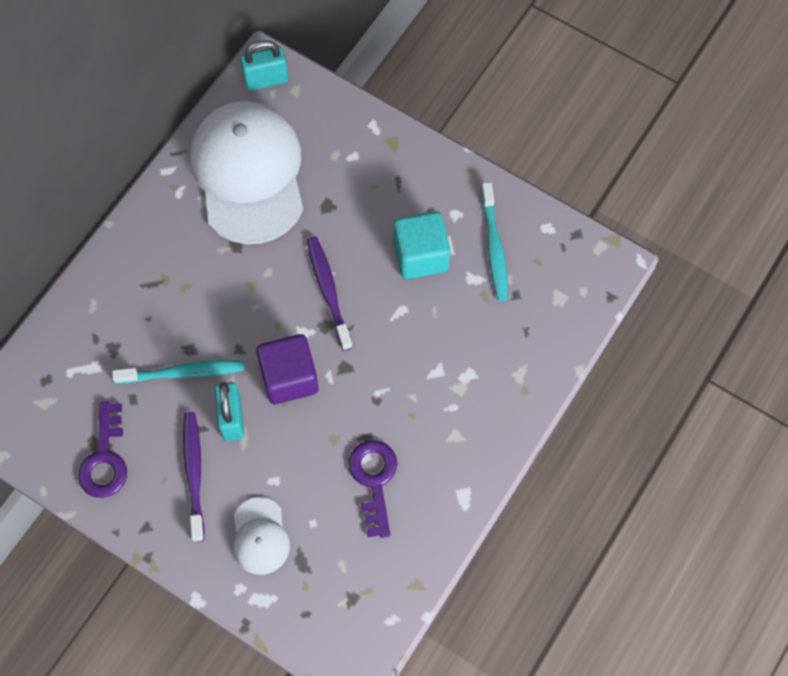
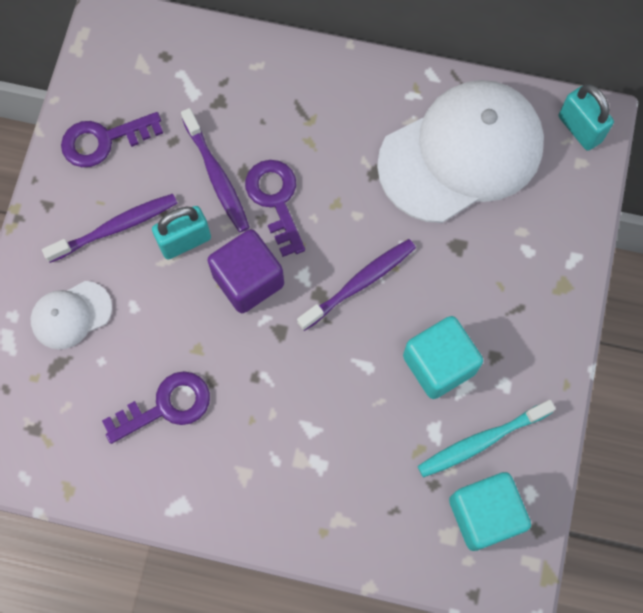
camera: 70 degrees right, 5 degrees up
turquoise toothbrush [112,360,244,384] -> purple toothbrush [181,108,250,232]
none -> purple key [245,160,305,257]
none -> turquoise cube [449,472,531,551]

